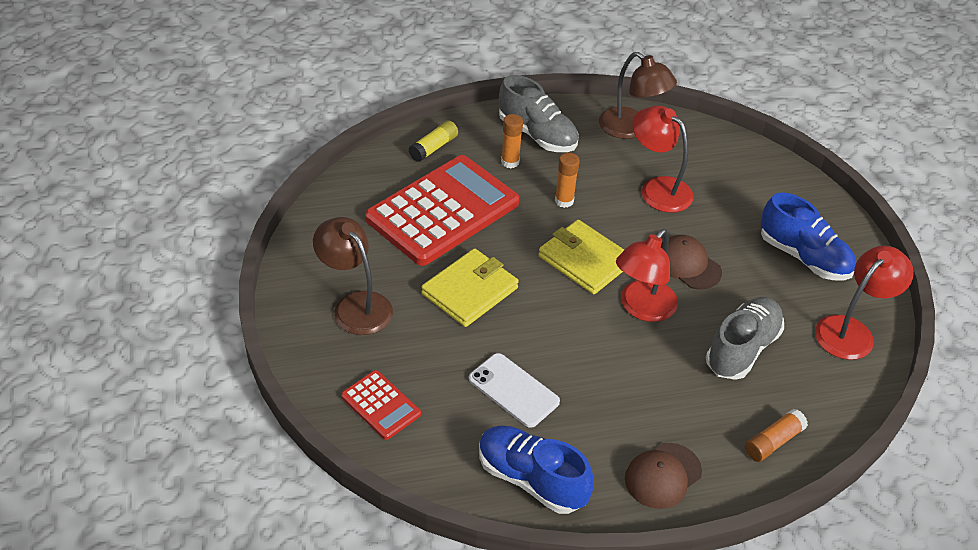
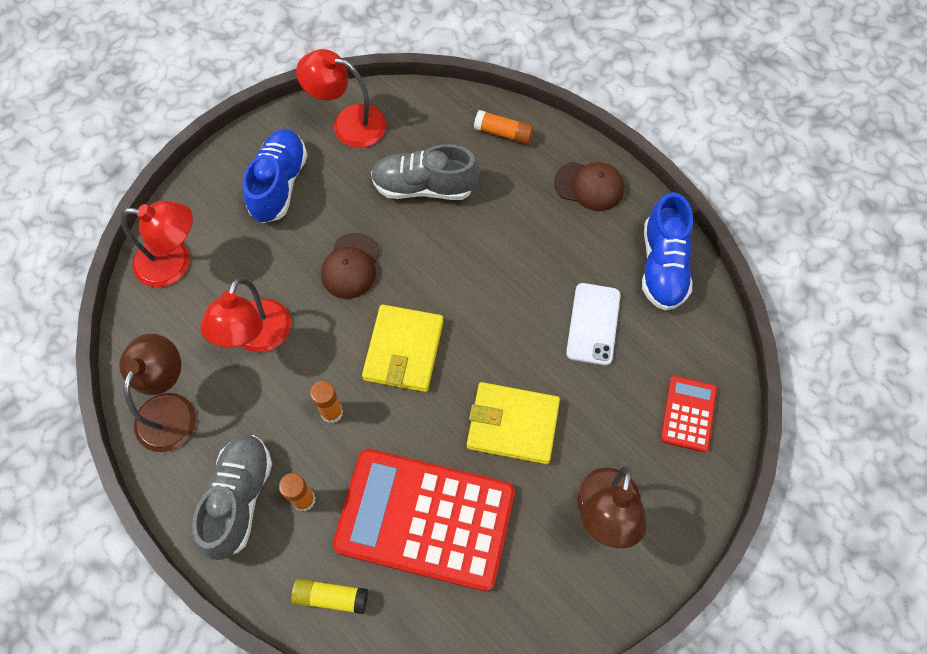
camera: 120 degrees left, 20 degrees up
red lamp [616,229,678,322] -> red lamp moved to [121,201,193,287]

